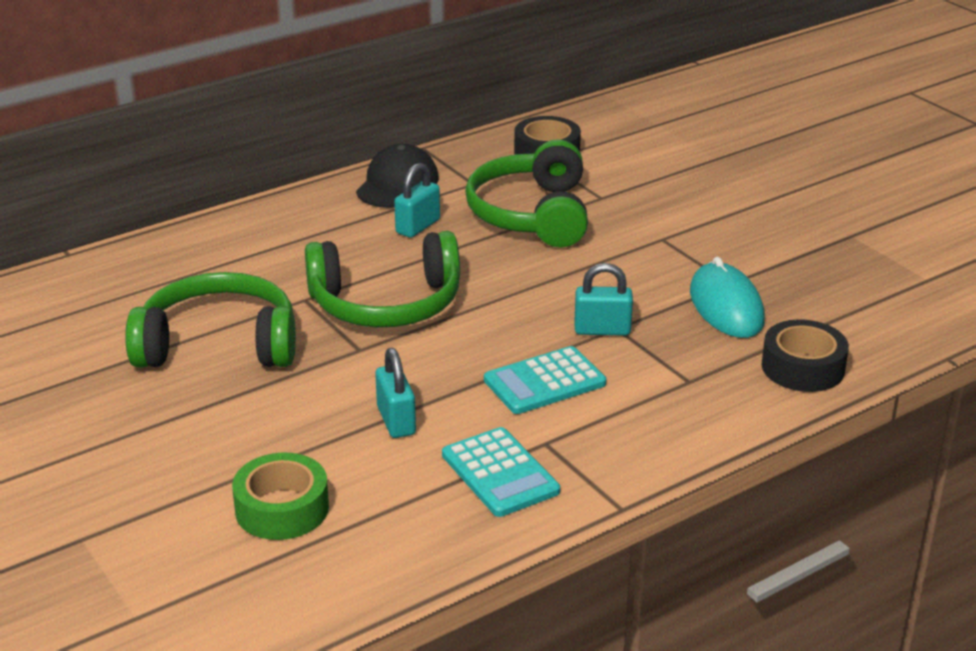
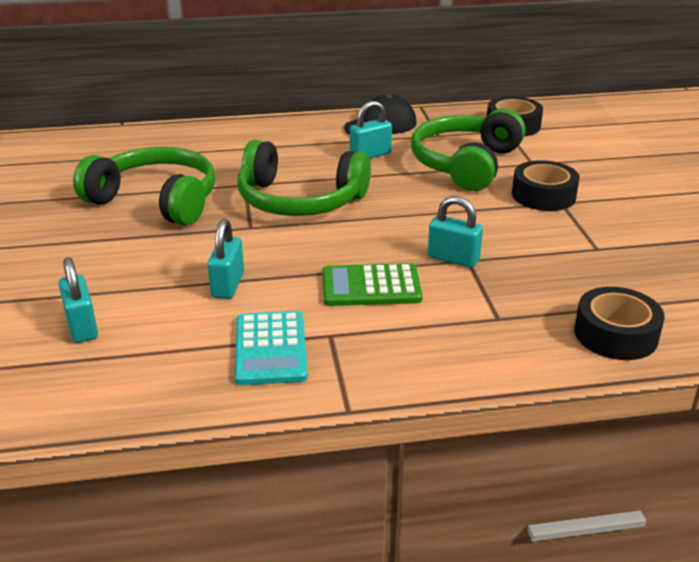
camera: 25 degrees right, 0 degrees up
green tape [232,453,329,540] -> turquoise padlock [59,257,98,343]
turquoise calculator [484,346,606,414] -> green calculator [322,263,422,306]
turquoise mouse [690,257,765,338] -> none
none -> black tape [512,160,580,211]

